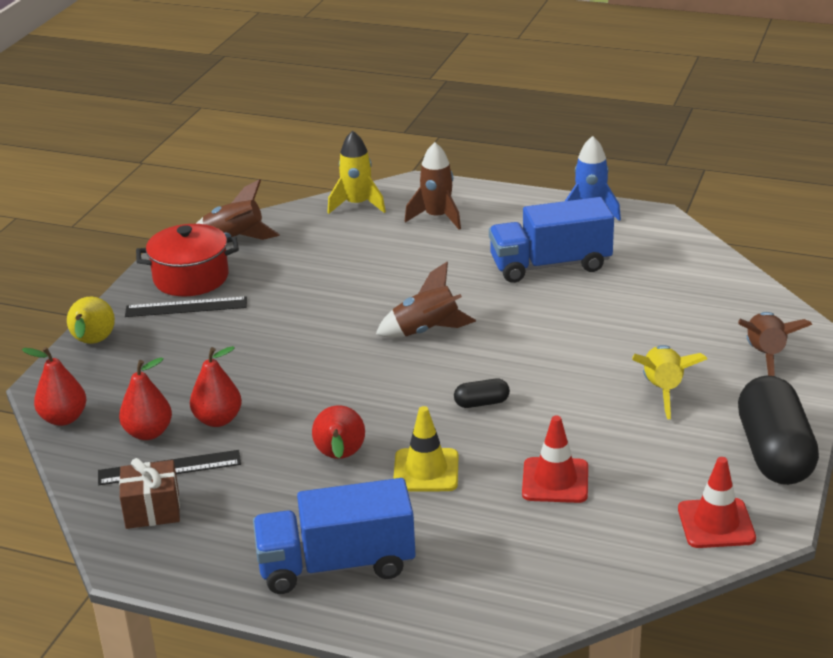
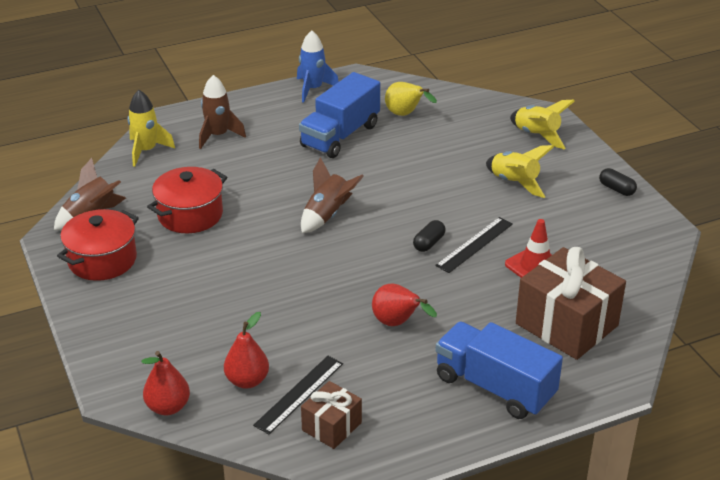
camera: 45 degrees left, 5 degrees up
yellow pear [67,297,115,344] -> yellow pear moved to [385,82,437,116]
black ruler [125,296,247,317] -> black ruler moved to [435,217,513,273]
red pear [190,346,242,427] -> none
blue truck [253,478,416,594] -> blue truck turned 90 degrees clockwise [435,322,563,419]
yellow traffic cone [393,406,458,492] -> none
red traffic cone [678,457,756,548] -> none
brown rocket [738,312,812,376] -> yellow rocket [510,100,575,149]
black capsule [738,376,819,485] -> black capsule [599,168,637,196], size x0.43
none -> red pot [147,167,227,233]
none -> brown gift [516,247,626,360]

